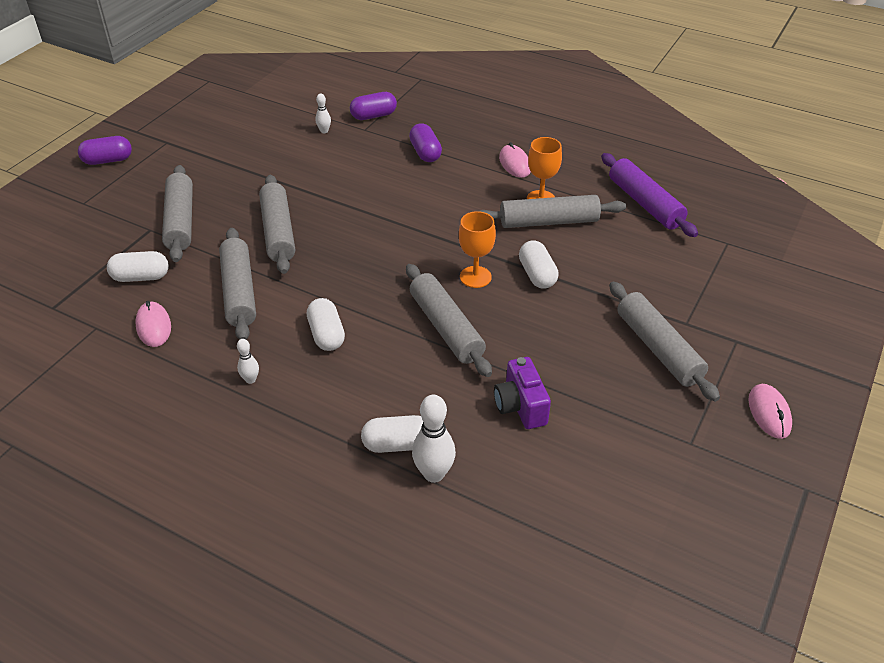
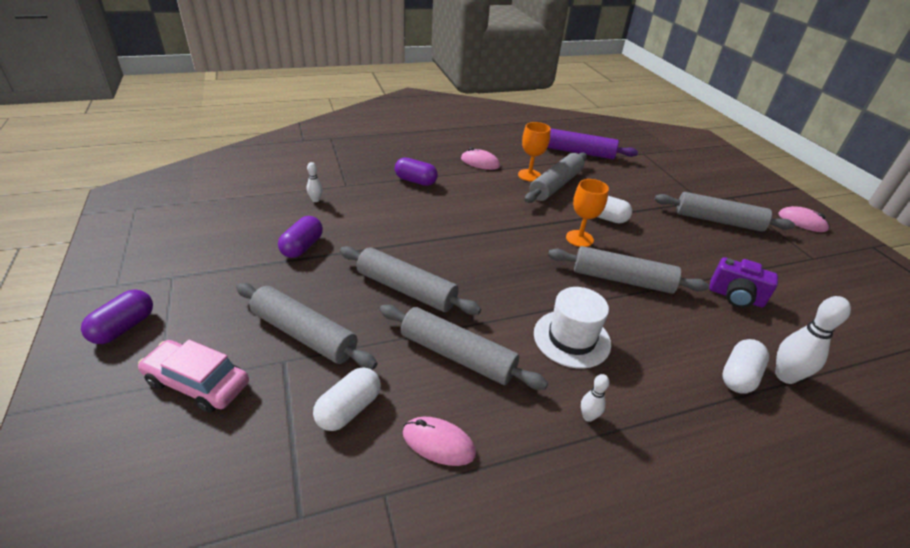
camera: 50 degrees left, 5 degrees down
white capsule [307,298,345,351] -> white hat [534,287,611,369]
purple capsule [350,92,397,120] -> purple capsule moved to [278,216,323,258]
none -> pink car [138,340,249,413]

